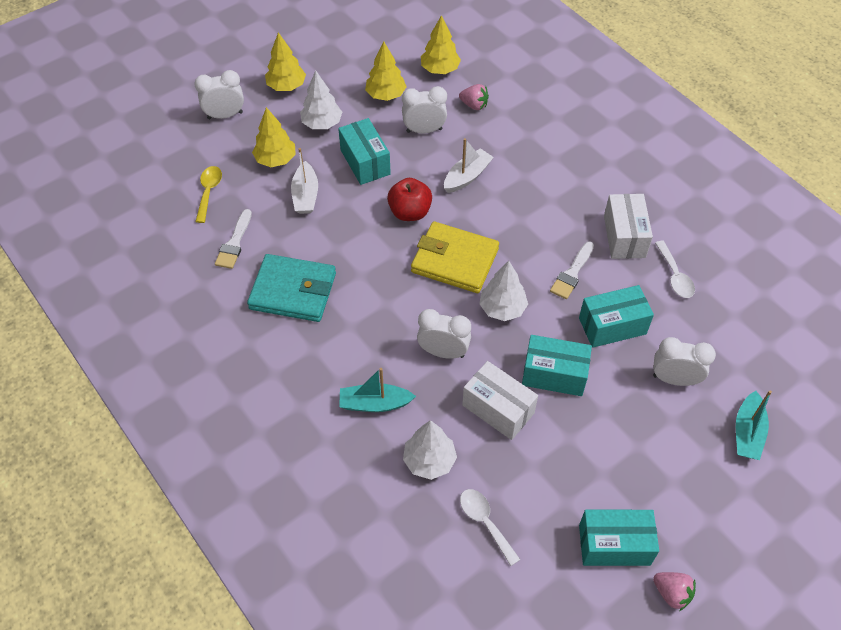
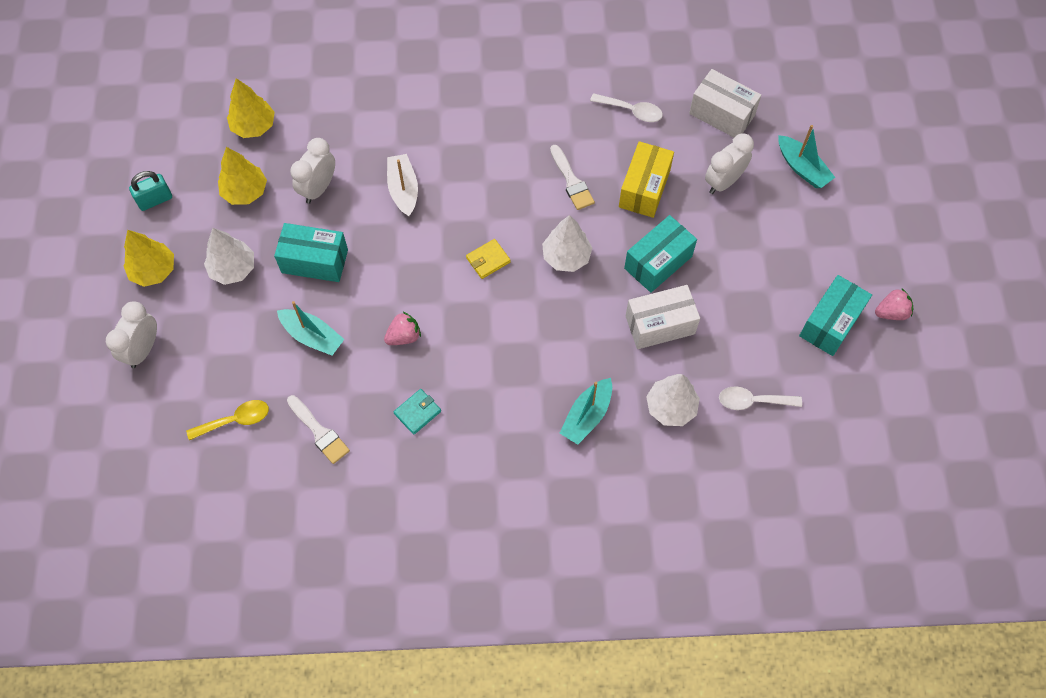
camera: 55 degrees left, 10 degrees up
yellow spoon [195,166,222,223] -> yellow spoon turned 120 degrees clockwise [186,400,269,440]
turquoise wallet [247,254,336,322] -> turquoise wallet [394,389,441,434], size x0.45
yellow tree [252,107,296,167] -> none
white boat [291,148,318,214] -> turquoise boat [277,301,344,356]
red apple [387,178,432,221] -> none
yellow wallet [411,221,499,293] -> yellow wallet [466,239,511,279], size x0.45
white clock [417,309,471,359] -> none
pink strawberry [459,84,489,110] -> pink strawberry moved to [384,312,421,345]
turquoise box [579,285,654,348] -> yellow box [619,141,674,218]
white box [604,194,653,259] -> white box moved to [689,69,761,137]
none -> turquoise padlock [129,171,172,211]

